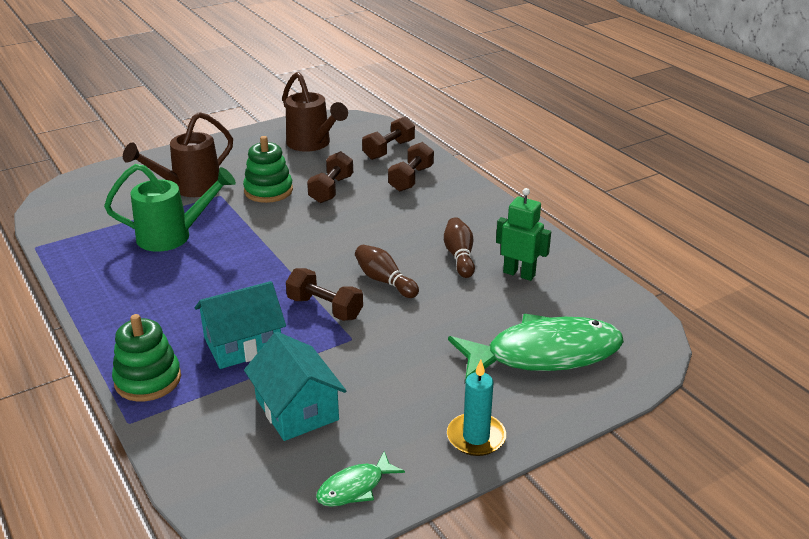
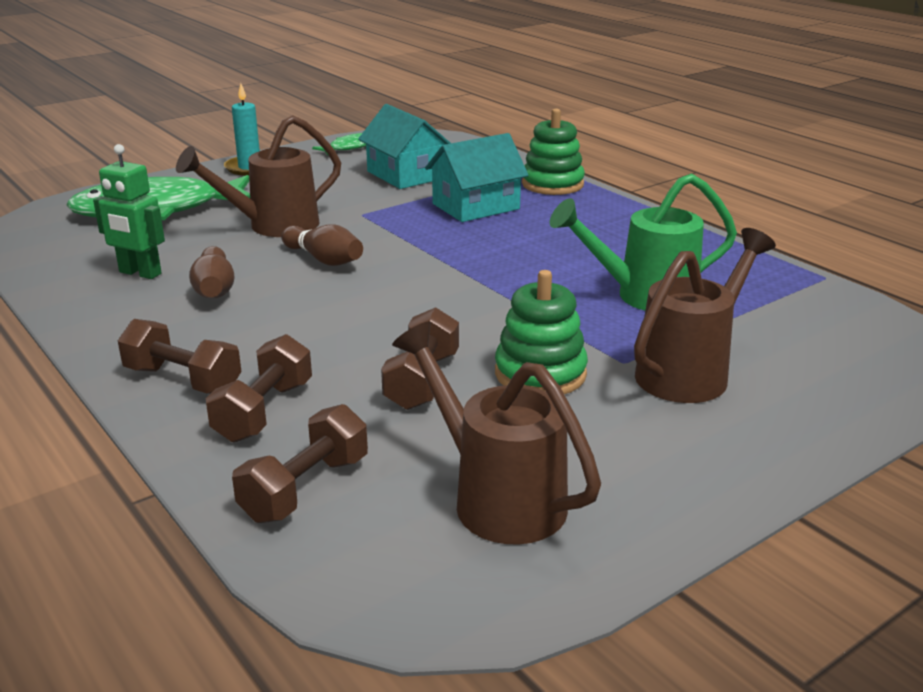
camera: 175 degrees right, 5 degrees down
brown dumbbell [286,268,363,321] -> brown dumbbell moved to [118,319,241,394]
none -> brown watering can [176,115,341,237]

